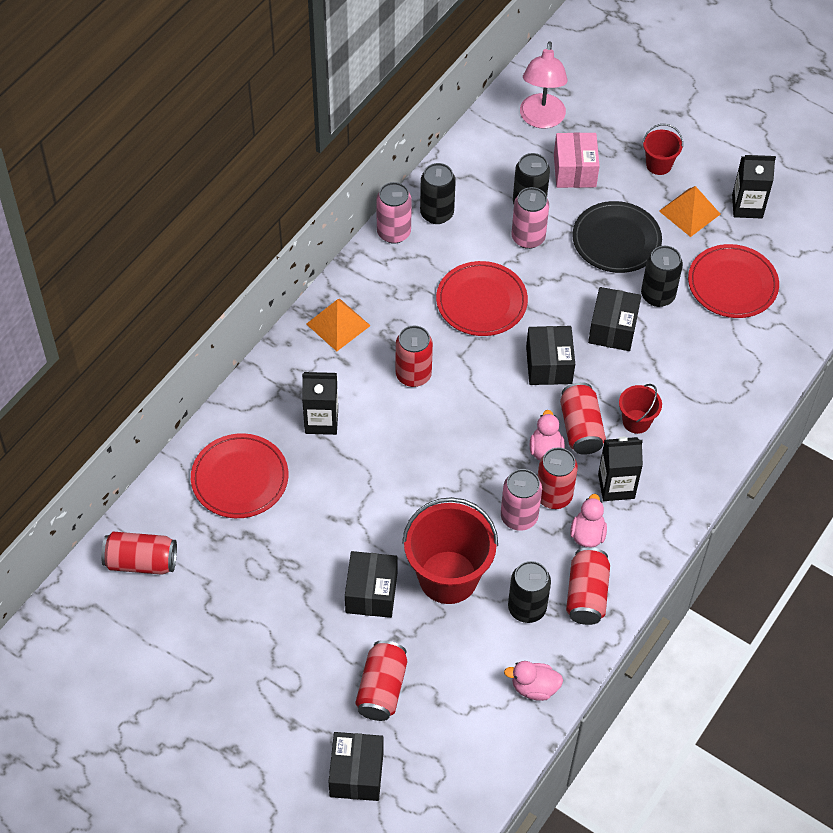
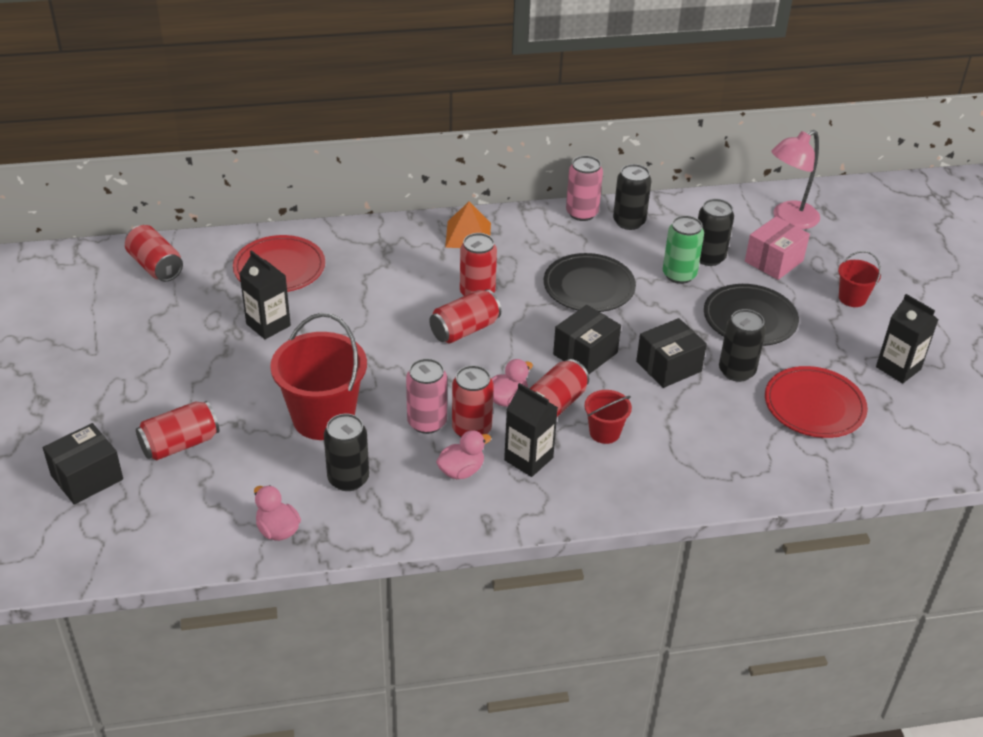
camera: 45 degrees right, 15 degrees down
black carton [302,372,338,435] -> black carton moved to [239,250,291,339]
black box [345,551,398,618] -> none
red plate [436,261,528,336] -> black plate [544,253,636,312]
pink can [512,187,549,249] -> green can [663,215,704,284]
red can [566,547,610,625] -> red can moved to [429,289,501,343]
orange pyramid [659,186,720,237] -> none

